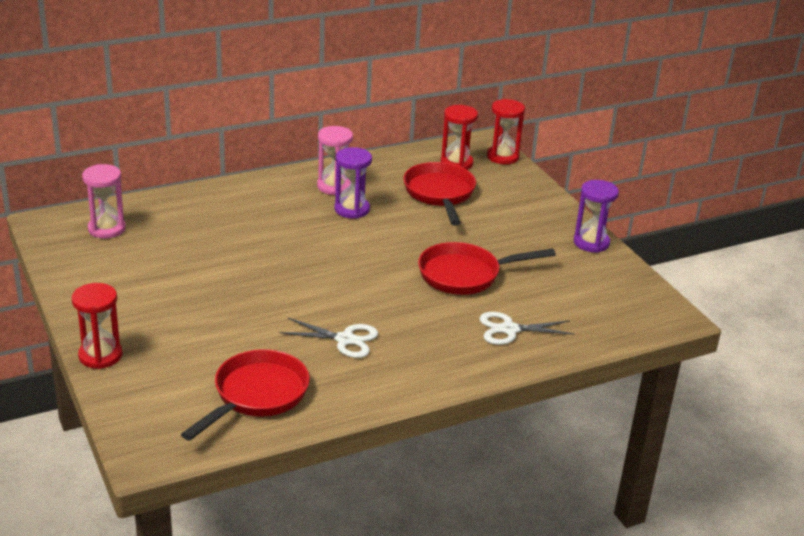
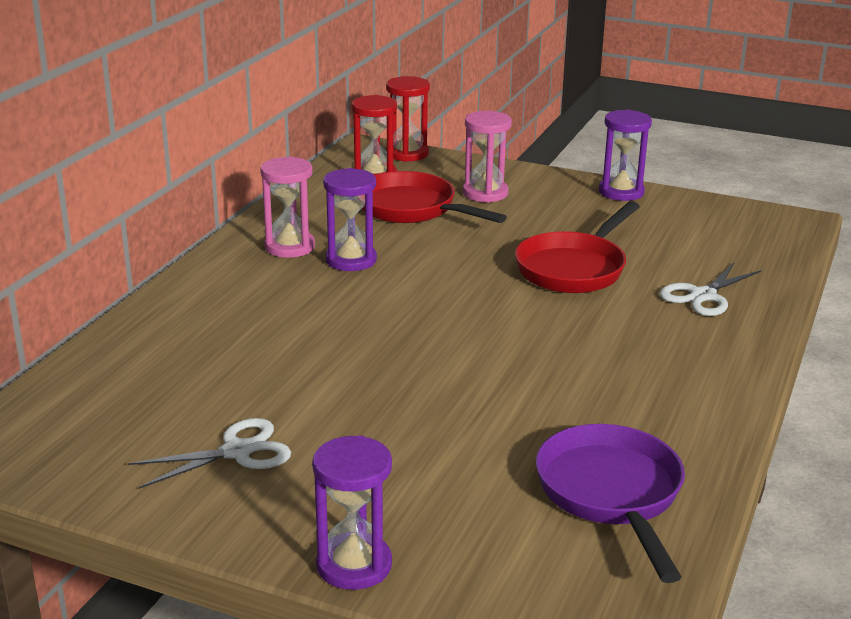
camera: 40 degrees left, 5 degrees down
red hourglass [72,283,122,369] -> purple hourglass [312,435,392,590]
pink hourglass [82,164,126,238] -> pink hourglass moved to [463,111,512,203]
red pan [181,349,310,441] -> purple pan [536,424,685,583]
white scissors [280,318,378,358] -> white scissors moved to [128,418,291,489]

